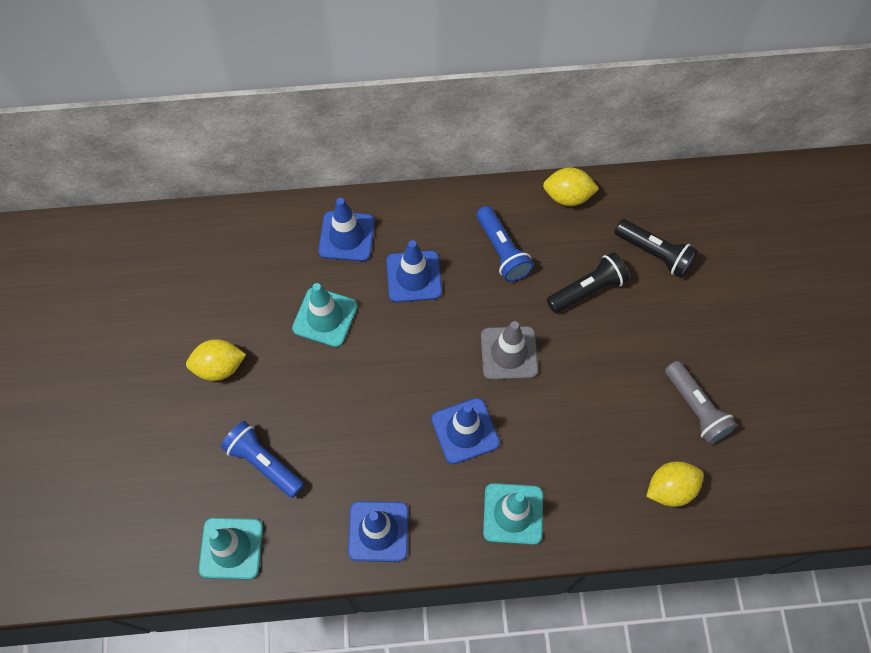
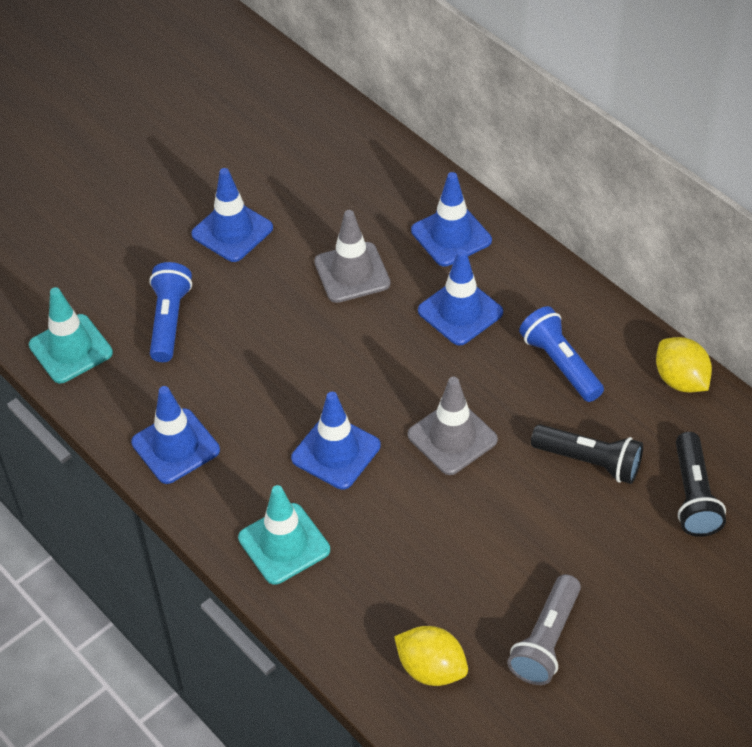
camera: 55 degrees right, 15 degrees down
yellow lemon [186,339,246,381] -> blue traffic cone [191,168,273,262]
turquoise traffic cone [292,283,358,347] -> grey traffic cone [314,210,391,303]
blue flashlight [476,206,534,282] -> blue flashlight turned 120 degrees clockwise [519,306,604,402]

